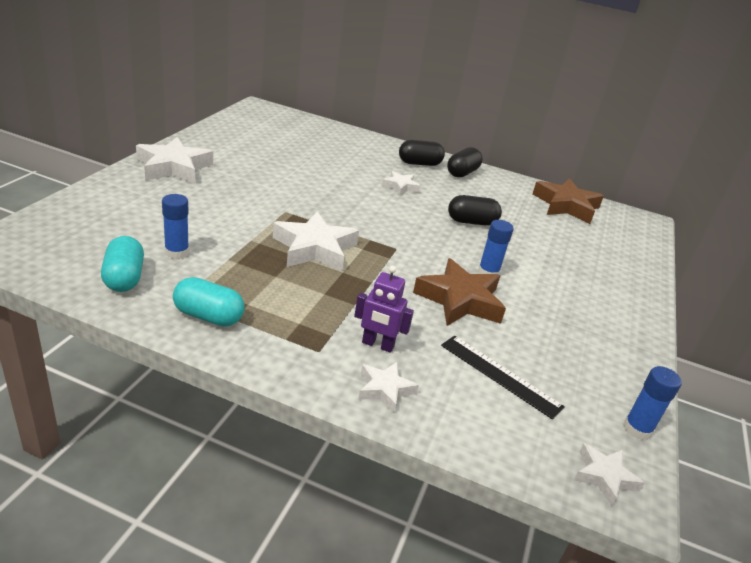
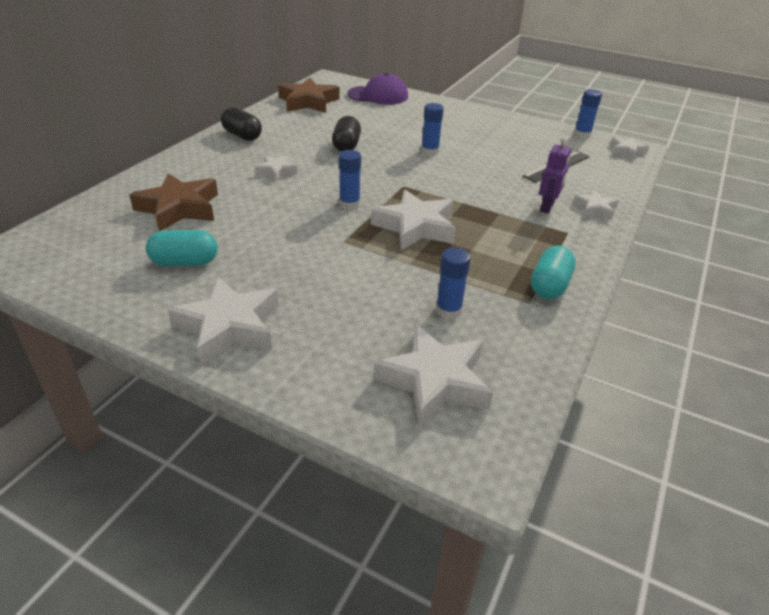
camera: 80 degrees left, 5 degrees up
turquoise capsule [101,236,144,292] -> turquoise capsule moved to [146,230,218,266]
black capsule [399,140,445,166] -> none
brown star [413,258,506,326] -> brown star moved to [129,173,218,231]
none -> blue glue stick [339,150,361,210]
none -> purple cap [347,73,408,105]
none -> white star [373,324,493,426]

